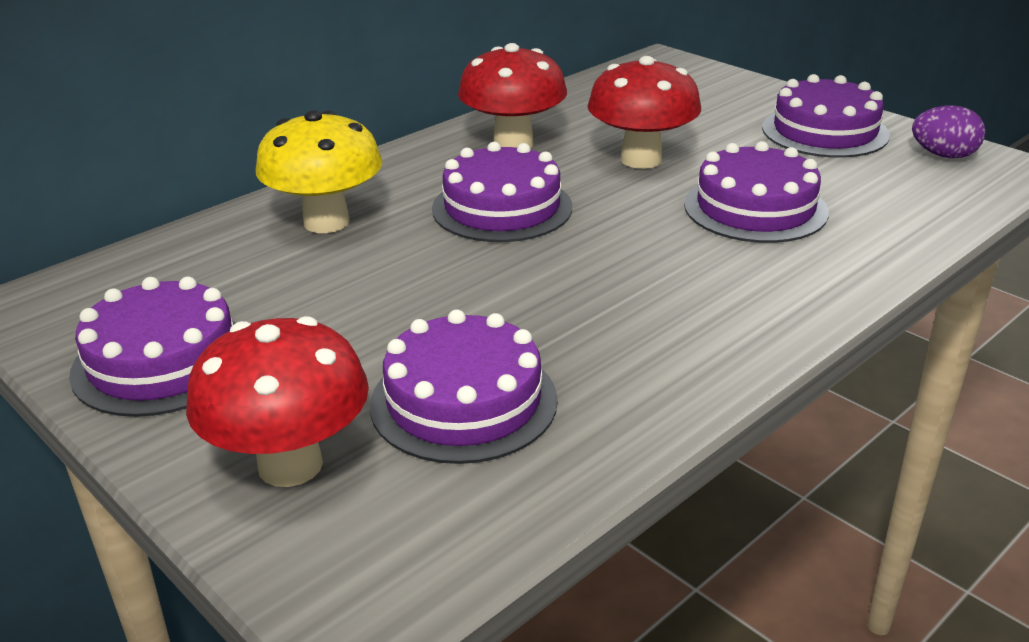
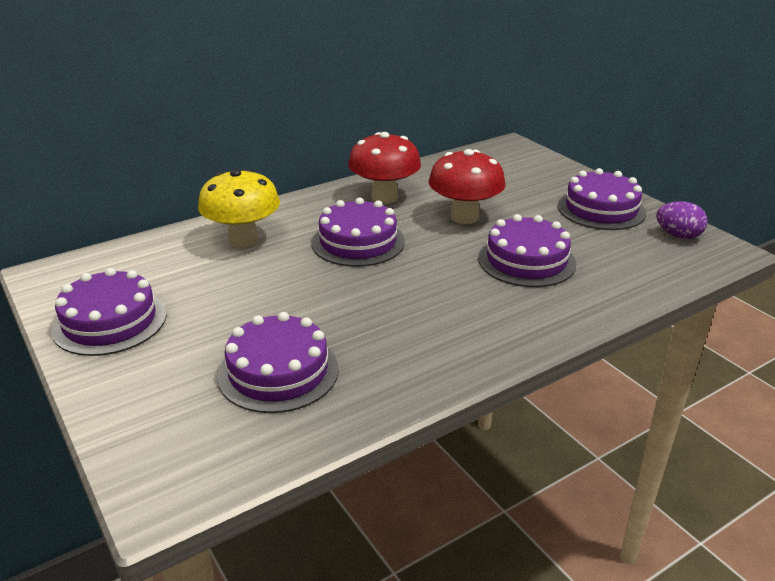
camera: 10 degrees right, 0 degrees up
red mushroom [186,316,369,487] -> none

